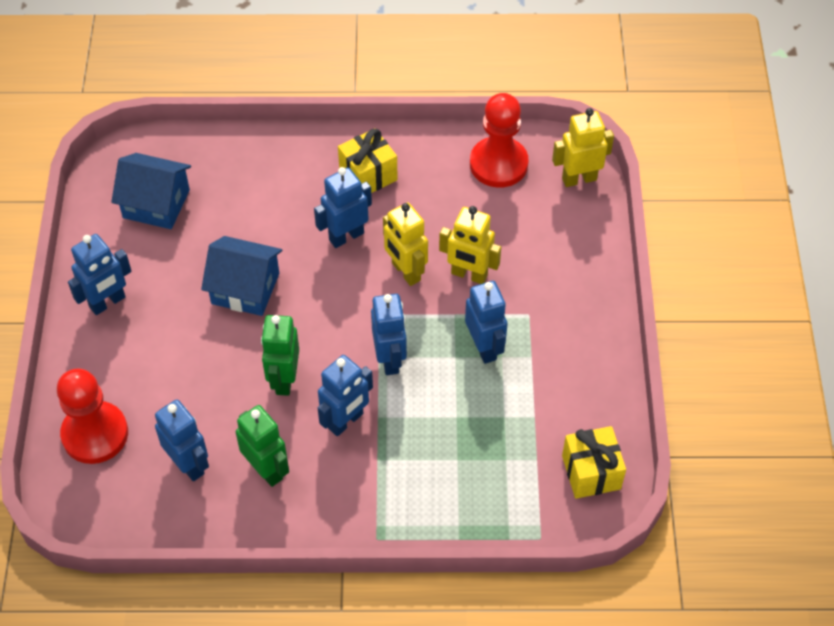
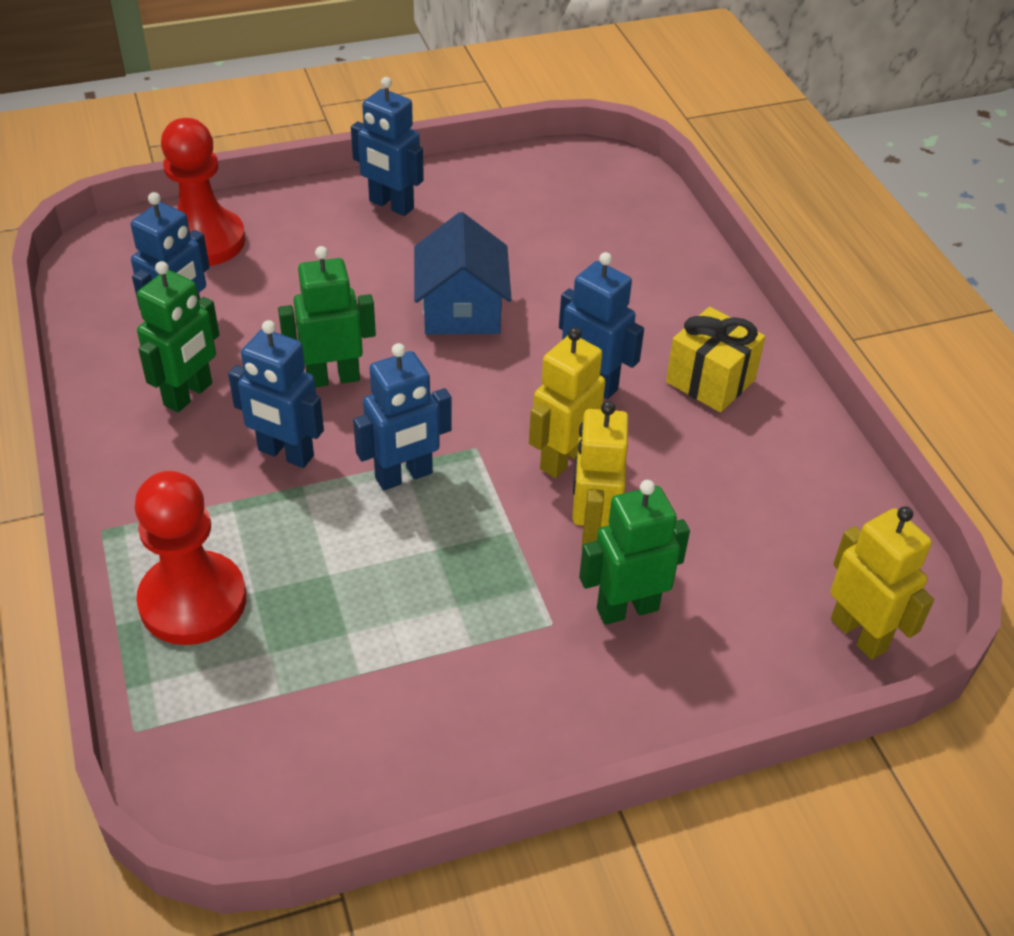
camera: 70 degrees right, 10 degrees down
blue house [111,153,191,229] -> none
blue robot [465,281,508,364] -> none
red pawn [470,93,529,188] -> red pawn moved to [135,471,246,645]
yellow gift [562,426,626,499] -> none
none -> green robot [579,480,690,625]

